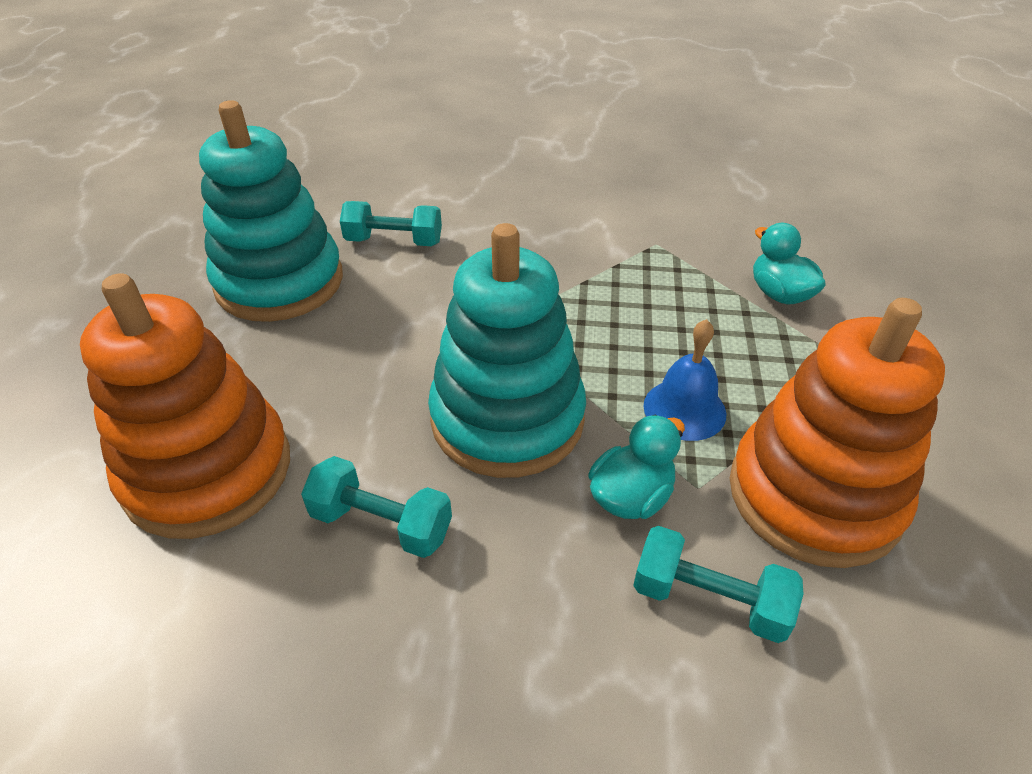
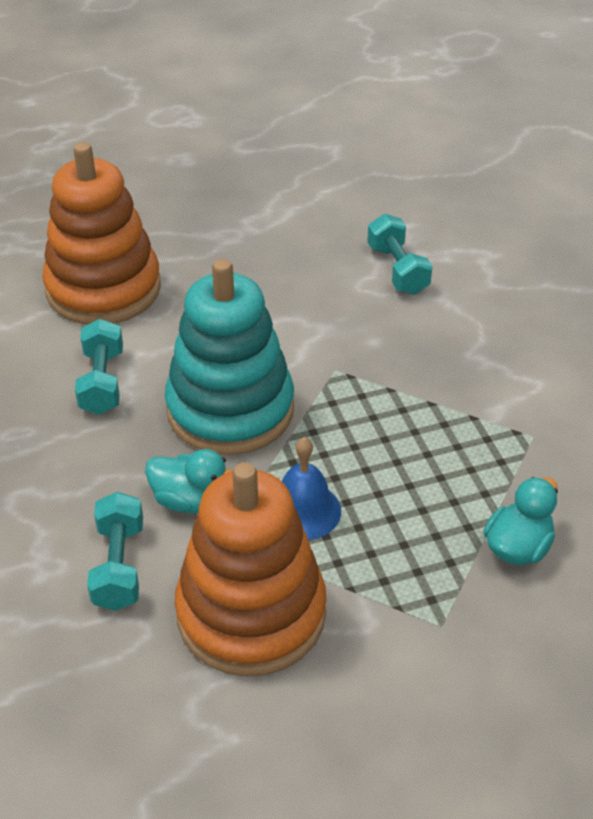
camera: 65 degrees right, 0 degrees up
turquoise stacking toy [199,100,343,322] -> none

